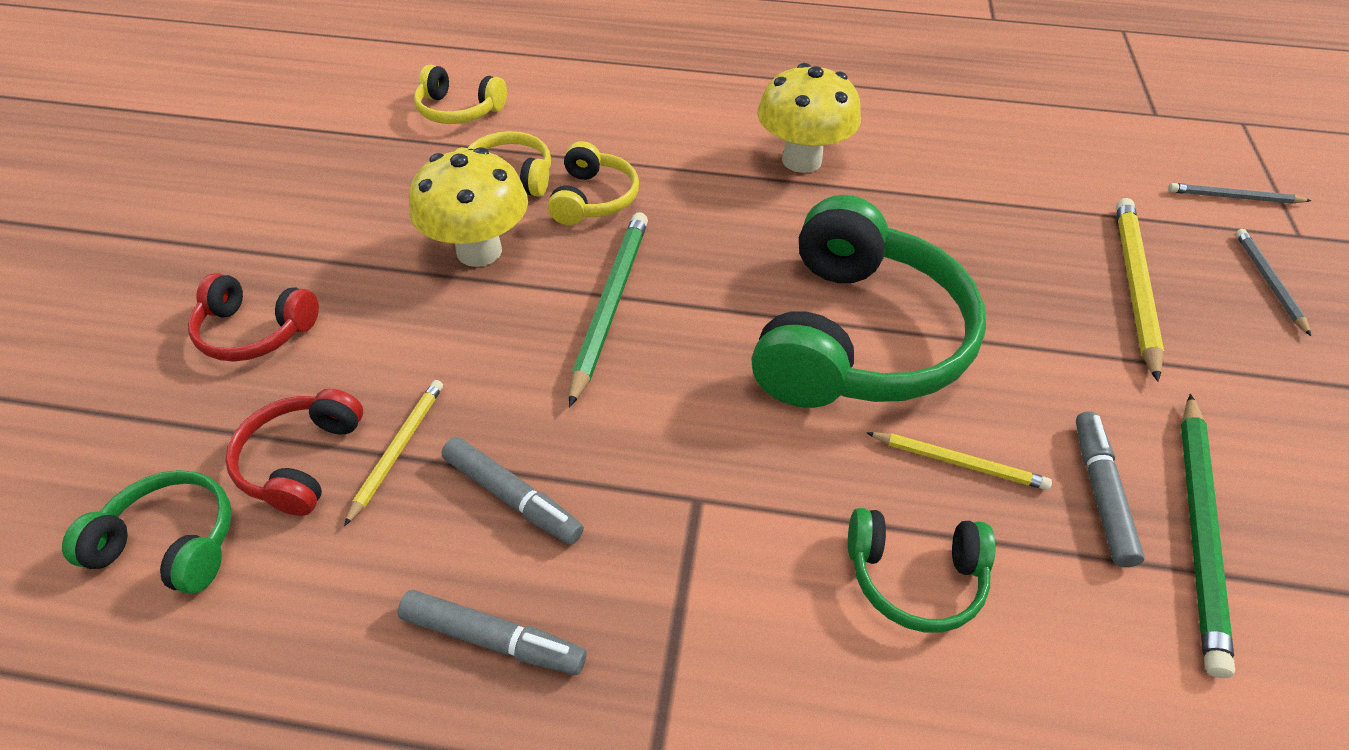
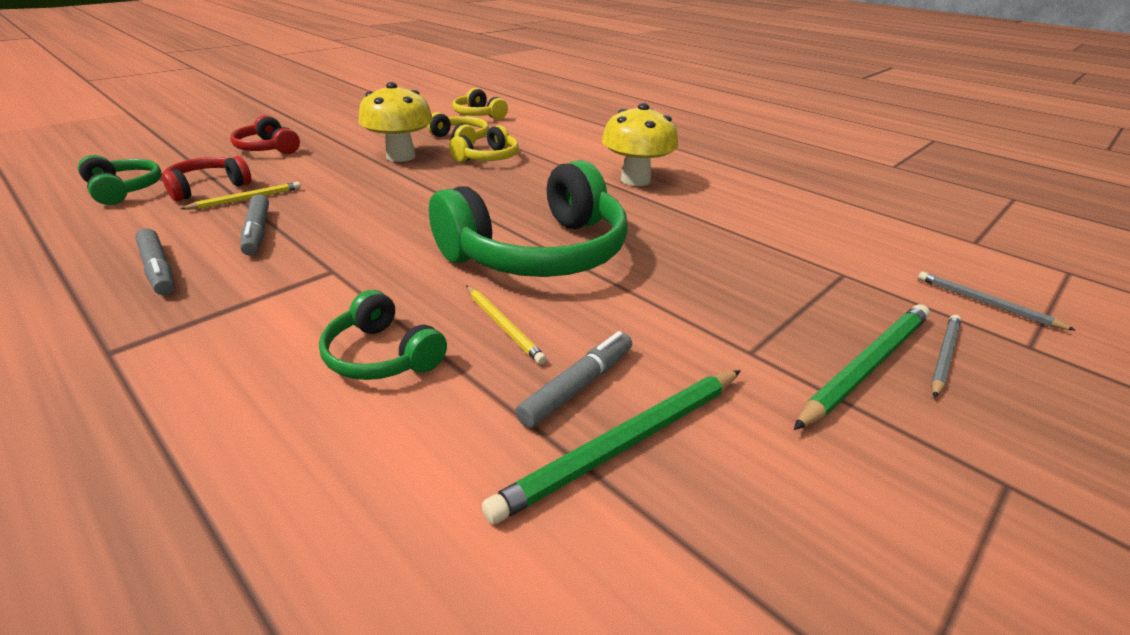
camera: 35 degrees right, 15 degrees down
green pencil [569,212,648,407] -> green pencil moved to [794,304,930,430]
yellow pencil [1116,198,1164,382] -> none

